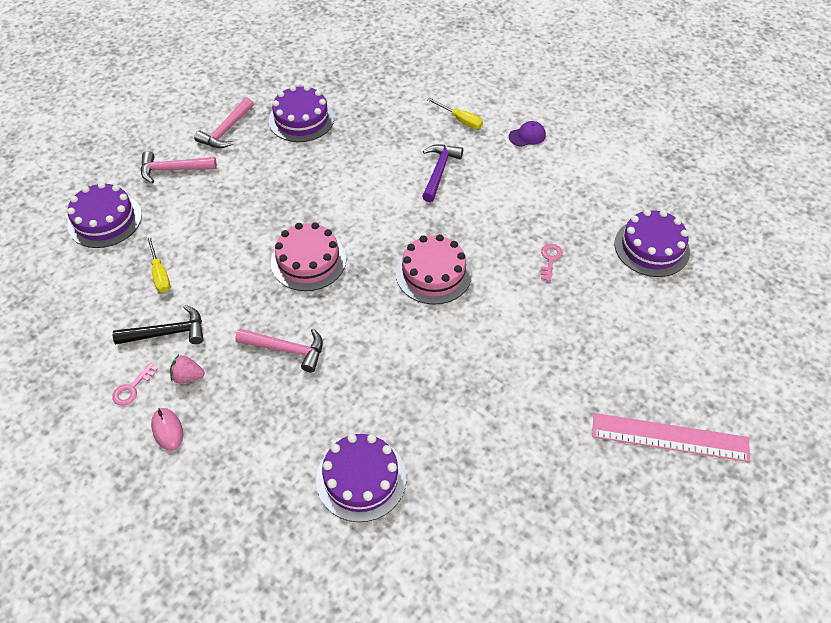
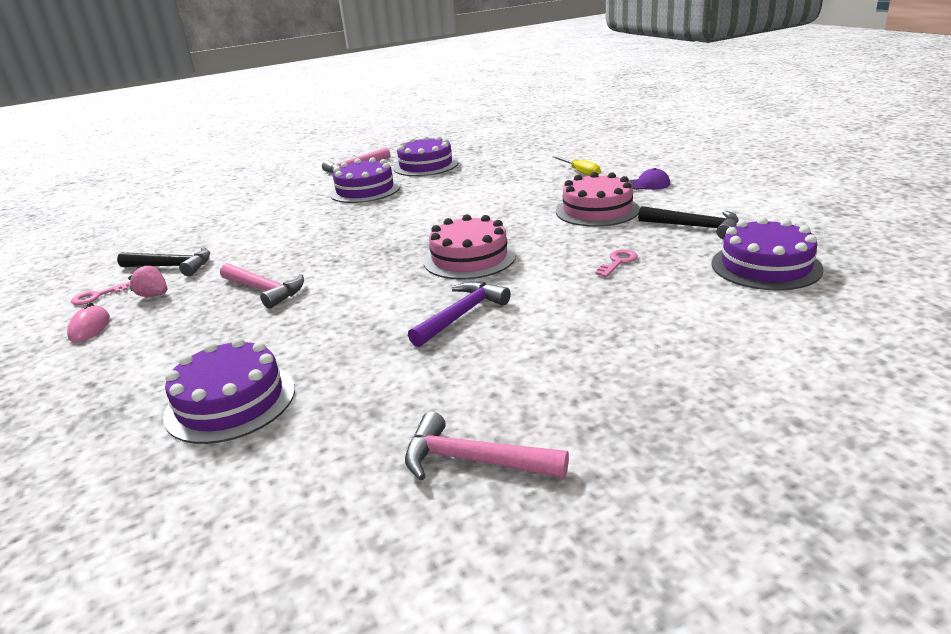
camera: 25 degrees right, 25 degrees down
purple cake [67,182,142,248] -> purple cake moved to [330,157,400,203]
pink hammer [141,151,217,183] -> pink hammer moved to [405,412,569,481]
yellow screwdriver [146,235,170,293] -> none
pink cake [271,222,346,291] -> pink cake moved to [556,172,640,227]
purple hammer [422,145,463,202] -> purple hammer moved to [408,281,511,347]
pink ruler [592,413,750,462] -> none
none -> black hammer [638,206,739,239]

